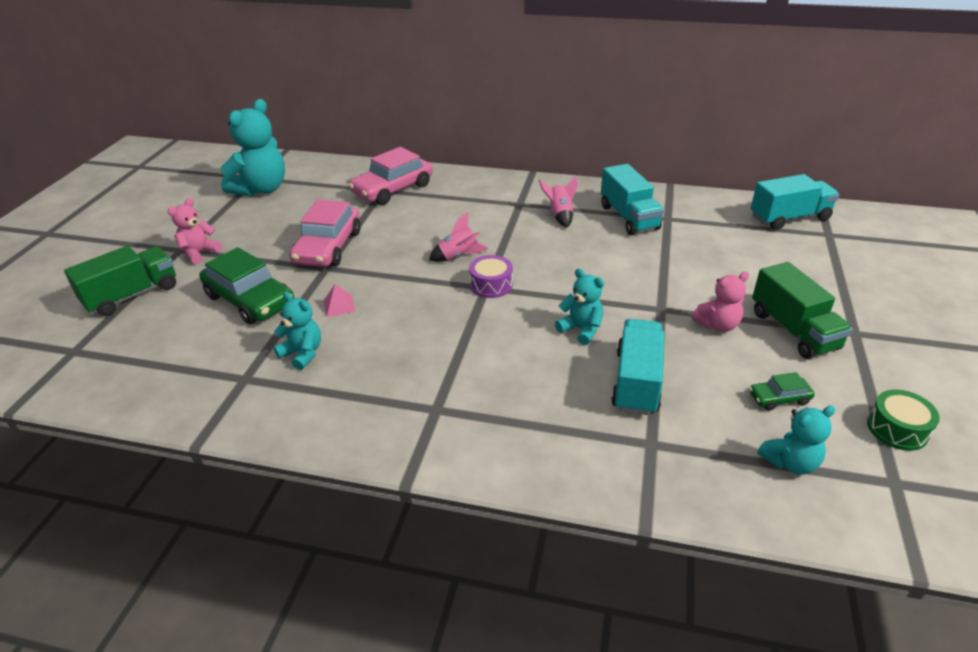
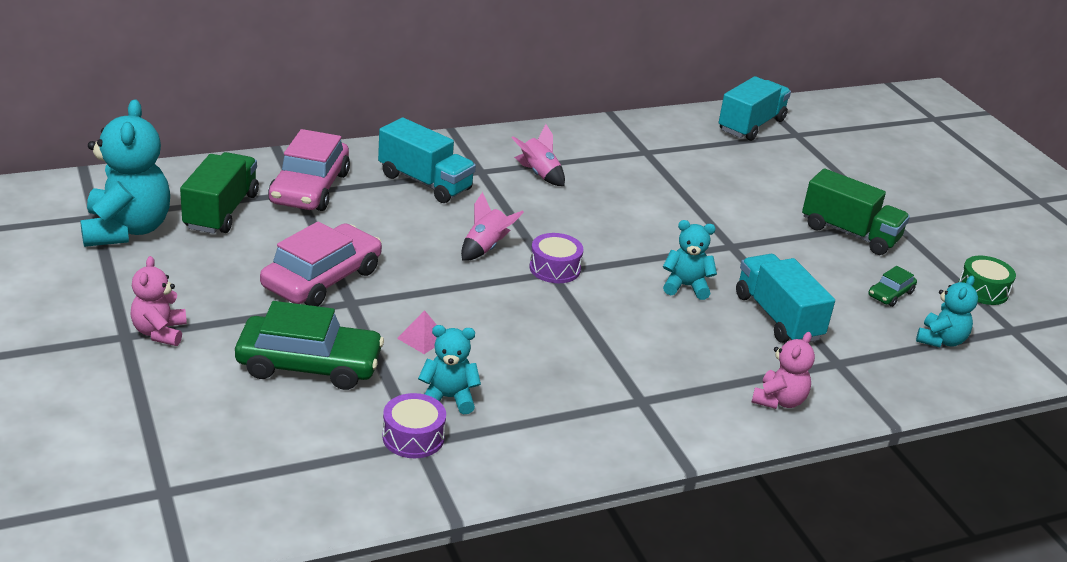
camera: 40 degrees left, 5 degrees down
green truck [64,246,176,316] -> green truck moved to [180,152,259,234]
pink car [289,200,361,267] -> pink car turned 120 degrees counterclockwise [260,222,382,306]
turquoise truck [601,164,664,235] -> turquoise truck moved to [378,117,476,203]
pink teddy bear [692,272,749,332] -> pink teddy bear moved to [752,332,815,409]
none -> purple drum [382,393,446,458]

